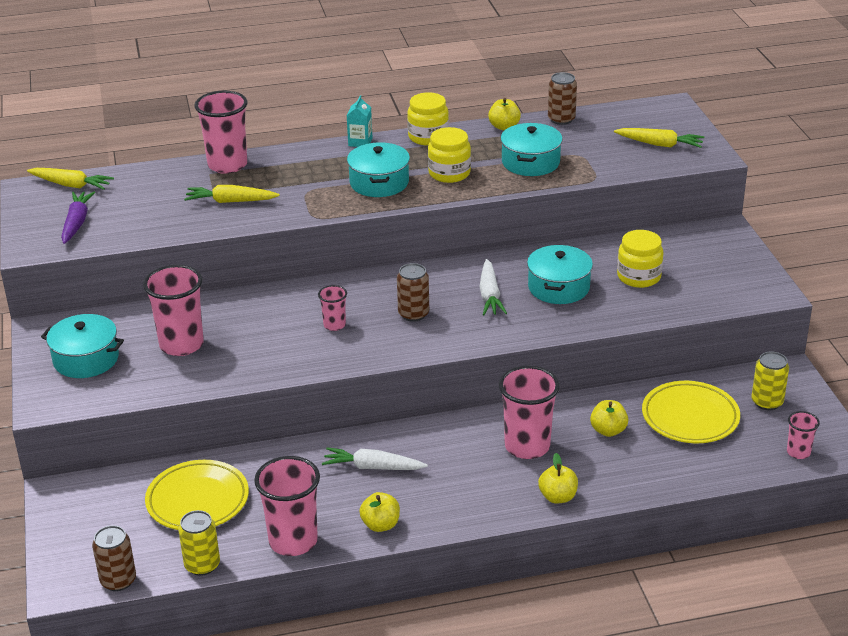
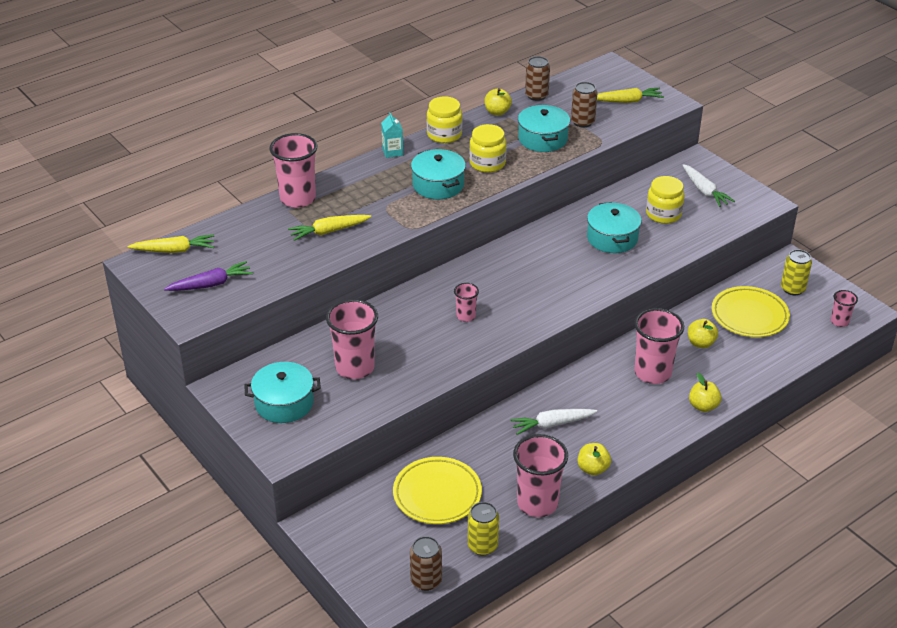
camera: 25 degrees left, 5 degrees up
purple carrot [61,191,95,244] -> purple carrot turned 90 degrees clockwise [164,261,253,291]
brown can [397,263,429,322] -> brown can moved to [571,82,597,127]
white carrot [479,259,507,315] -> white carrot moved to [683,164,735,207]

